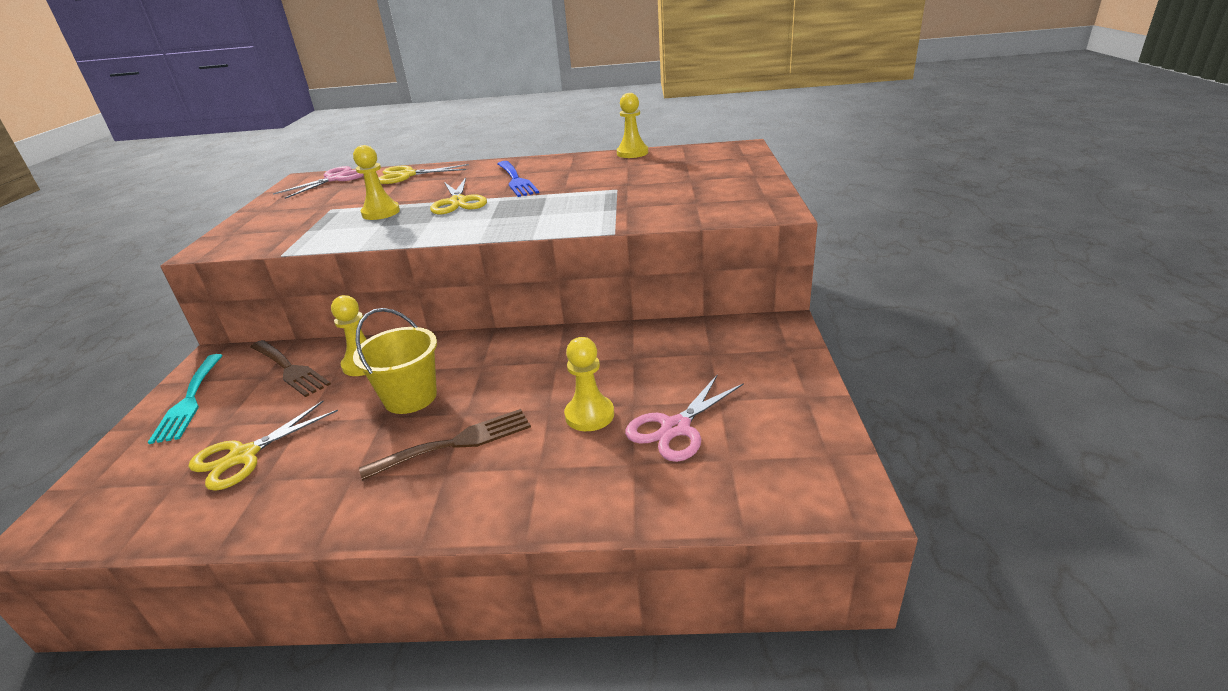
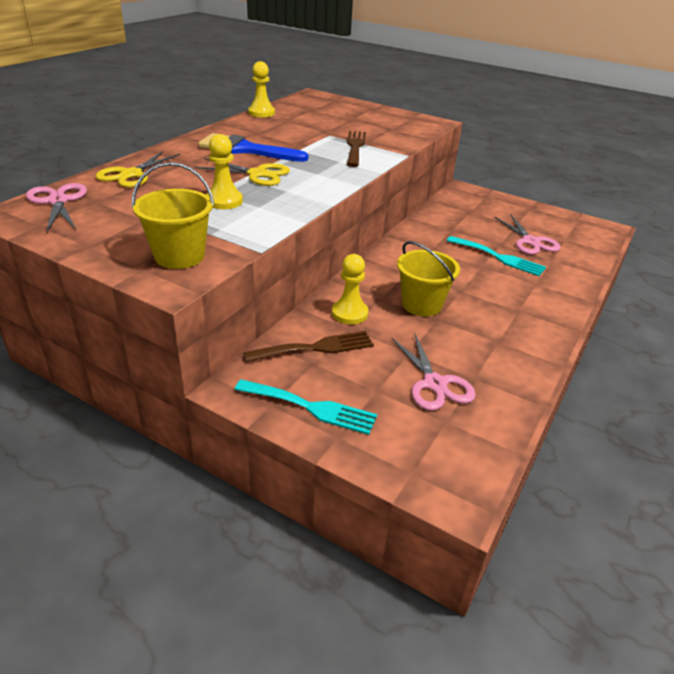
camera: 65 degrees left, 5 degrees up
yellow scissors [189,401,338,491] -> pink scissors [391,333,476,411]
brown fork [359,409,531,480] -> brown fork moved to [347,131,366,167]
blue fork [498,161,539,197] -> blue brush [198,133,308,162]
yellow pawn [564,337,614,431] -> turquoise fork [447,236,546,276]
none -> yellow bucket [132,162,214,269]

